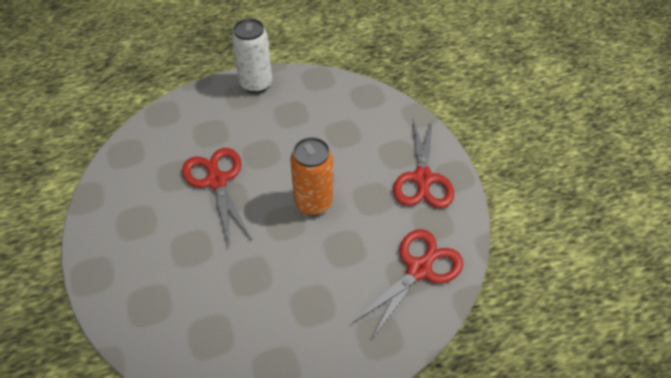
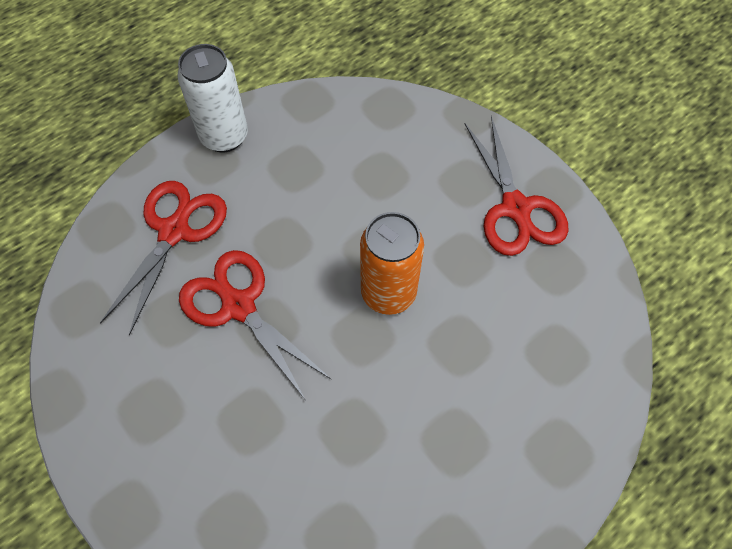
camera: 20 degrees left, 10 degrees up
red scissors [353,229,463,340] -> red scissors moved to [100,181,227,336]

